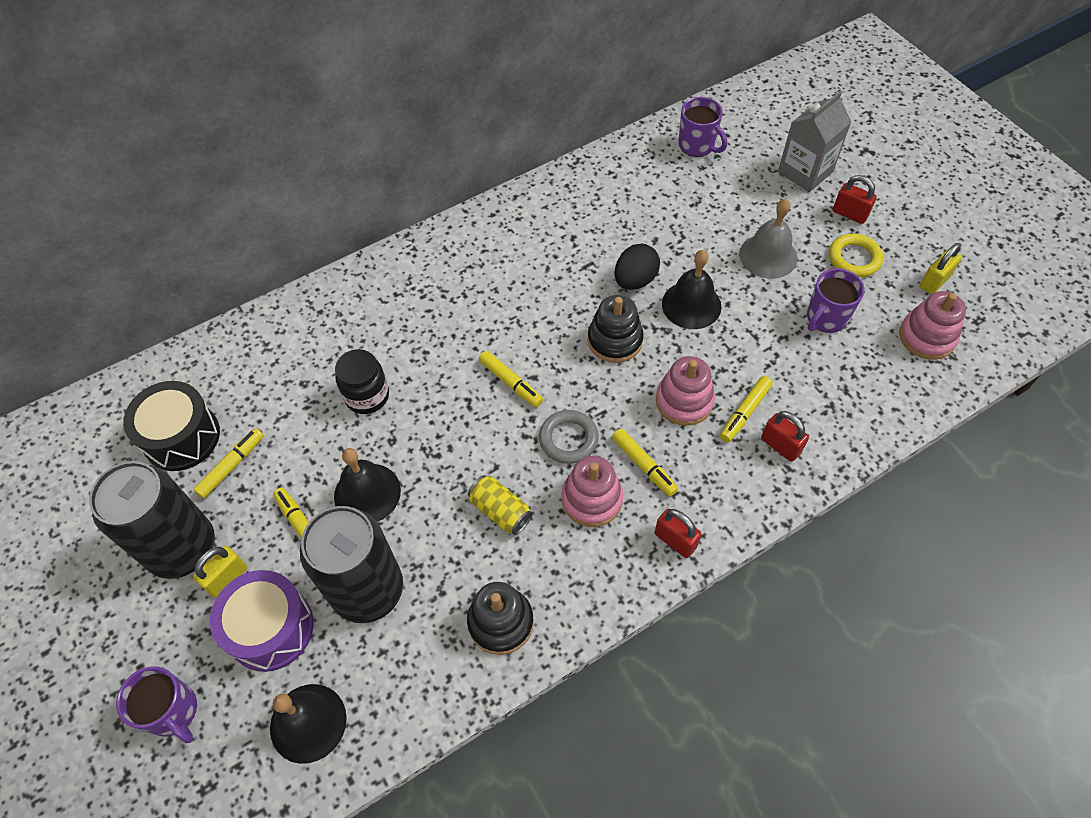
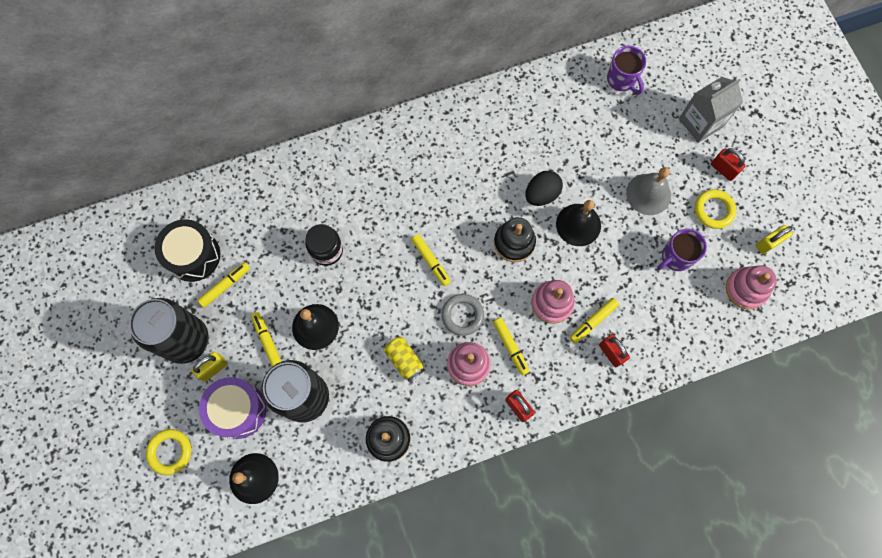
camera: 10 degrees right, 15 degrees up
purple mug [116,666,197,743] -> yellow ring [146,429,191,475]

